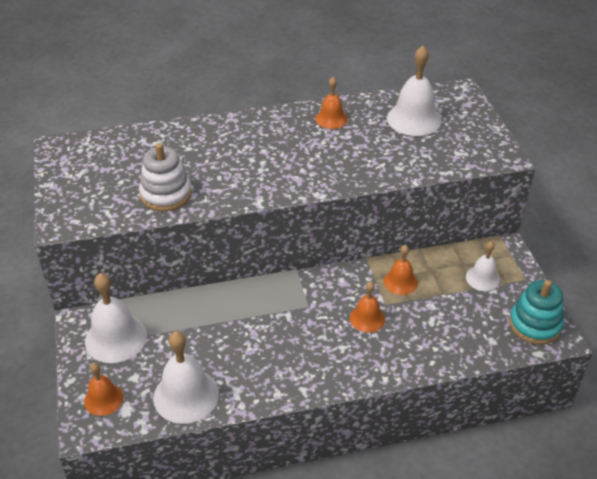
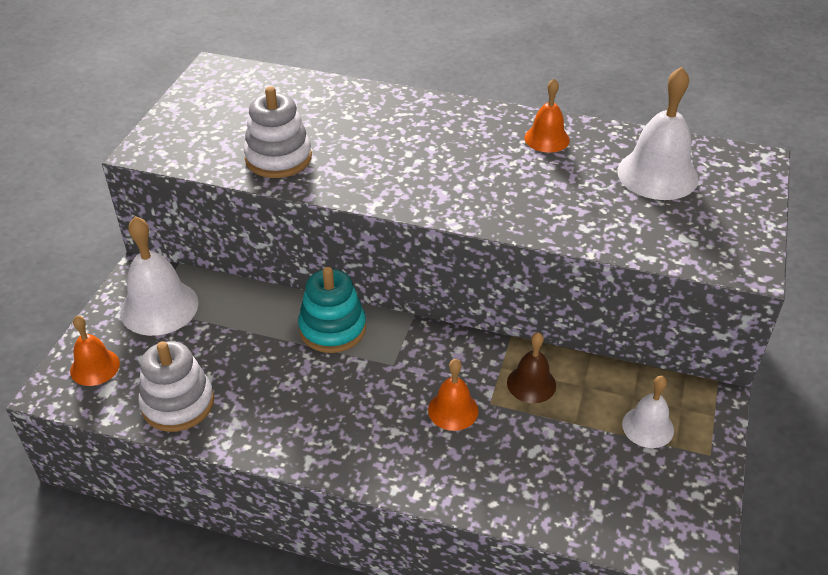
camera: 30 degrees right, 0 degrees up
white bell [153,331,219,424] -> white stacking toy [138,341,214,432]
orange bell [384,245,418,295] -> brown bell [507,332,556,403]
turquoise stacking toy [509,280,564,345] -> turquoise stacking toy moved to [298,267,366,353]

